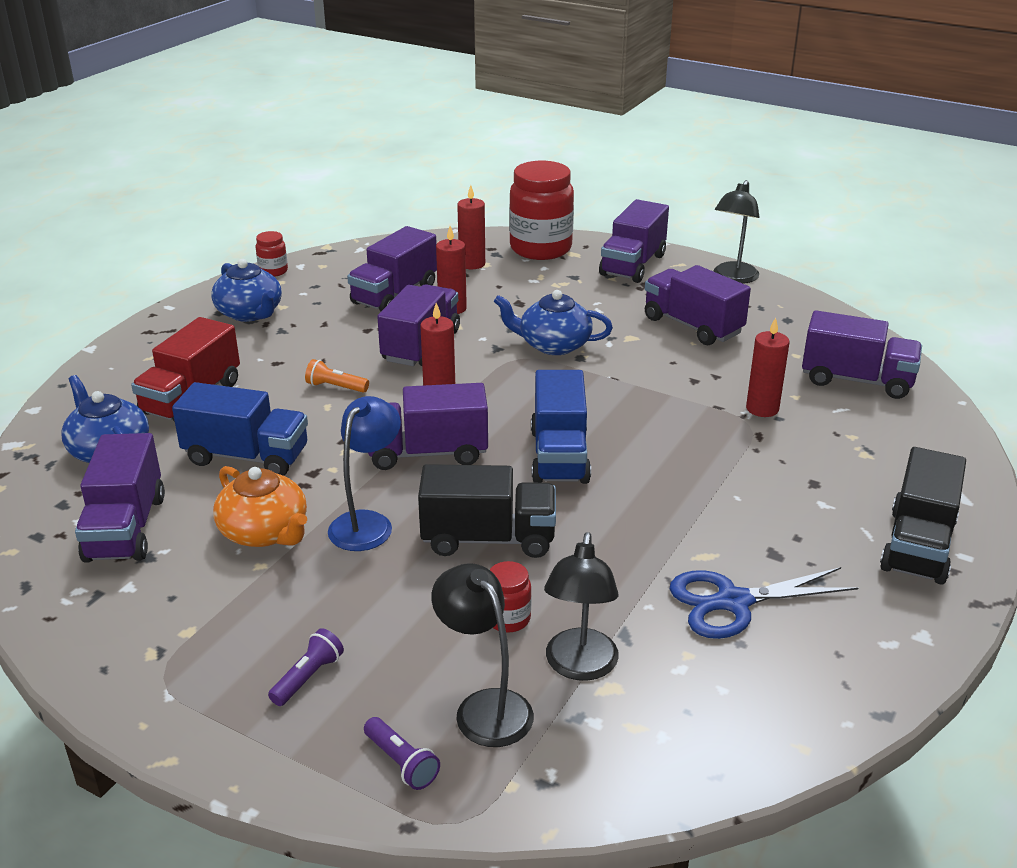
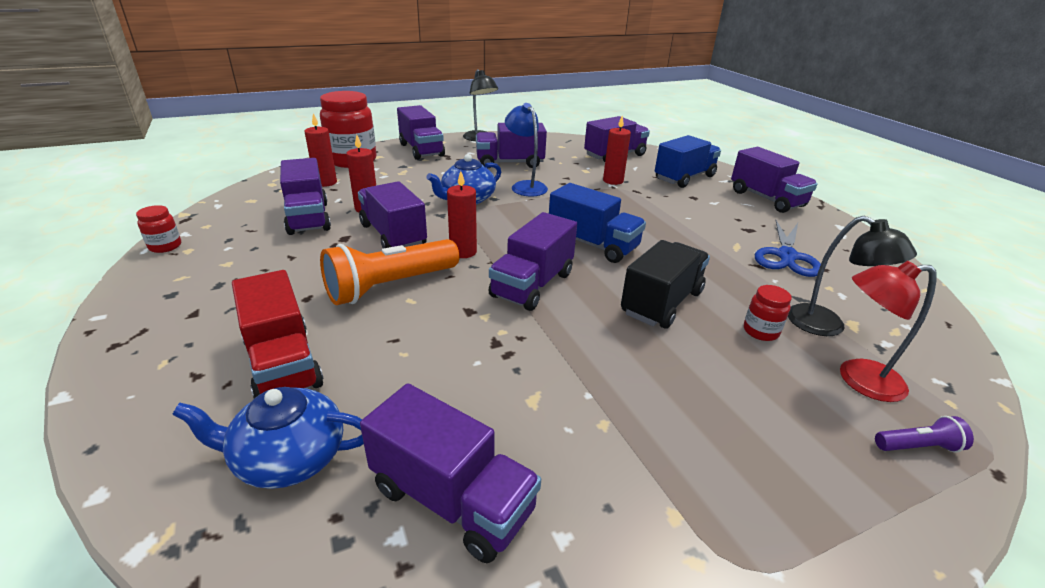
camera: 55 degrees left, 0 degrees up
blue truck [172,382,308,476] -> blue truck moved to [655,135,721,188]
blue teapot [211,259,282,322] -> none
orange teapot [213,466,307,547] -> none
purple flashlight [268,628,344,706] -> none
orange flashlight [305,359,369,393] -> orange flashlight [320,239,459,305], size x2.24
blue lamp [328,396,401,551] -> blue lamp moved to [505,103,548,196]
black lamp [431,563,534,747] -> red lamp [840,260,937,402]
black truck [880,447,966,585] -> purple truck [731,147,818,213]

